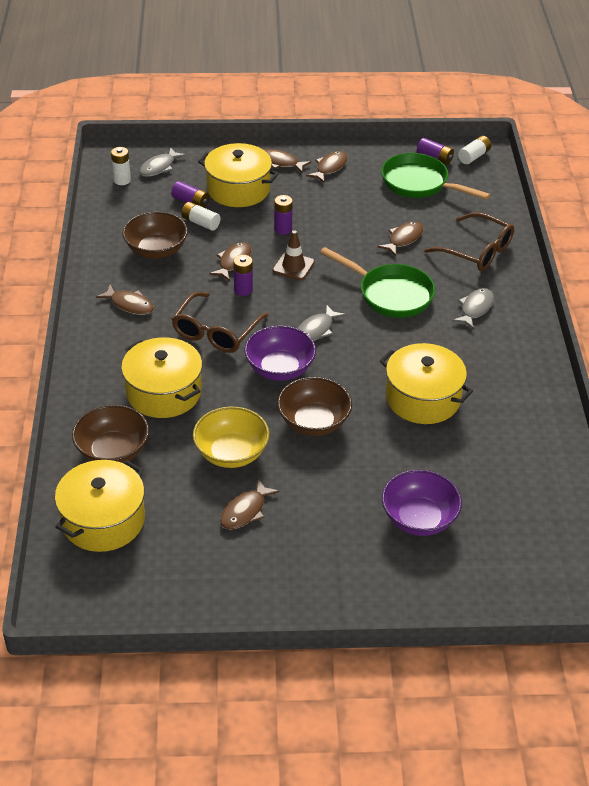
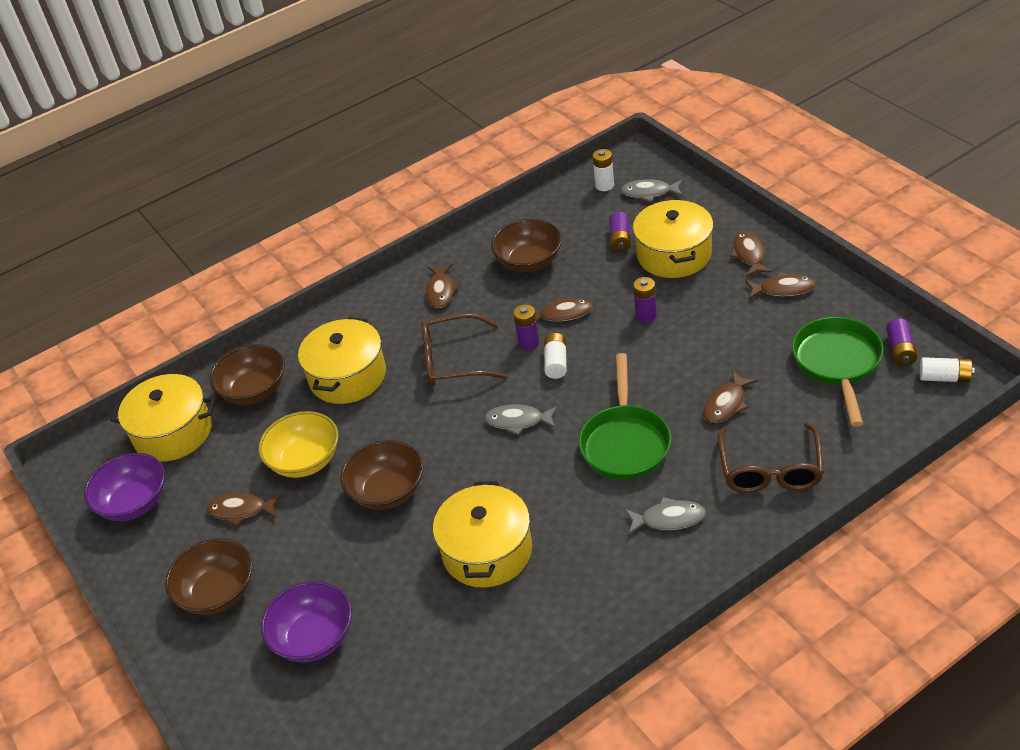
camera: 65 degrees right, 0 degrees up
white battery [181,202,220,231] -> white battery moved to [544,333,567,379]
purple bowl [244,326,316,381] -> purple bowl moved to [84,453,165,521]
brown traffic cone [273,230,315,280] -> none
brown fish [377,222,424,256] -> brown fish turned 120 degrees clockwise [703,370,758,423]
none -> brown bowl [165,538,253,615]

